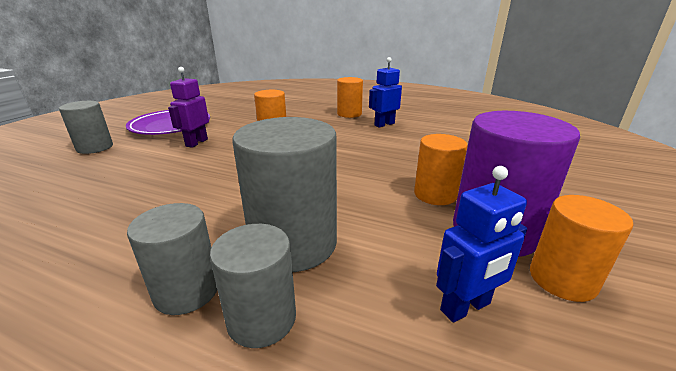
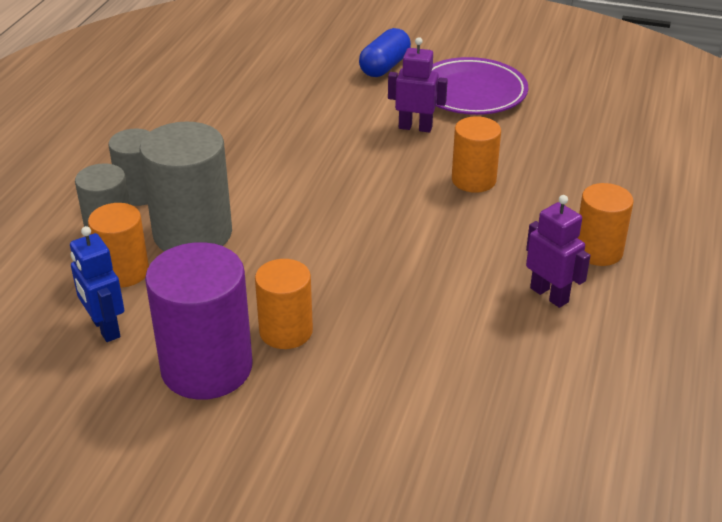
camera: 85 degrees right, 10 degrees up
grey cylinder [59,101,113,154] -> blue capsule [359,28,411,77]
blue robot [369,57,402,128] -> purple robot [526,195,590,308]
orange cylinder [530,195,633,302] -> orange cylinder moved to [88,203,149,287]

